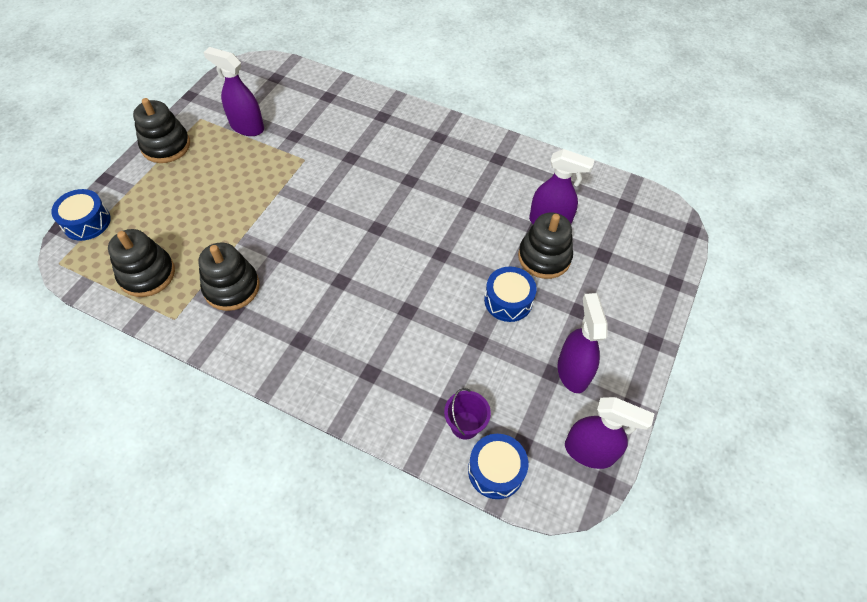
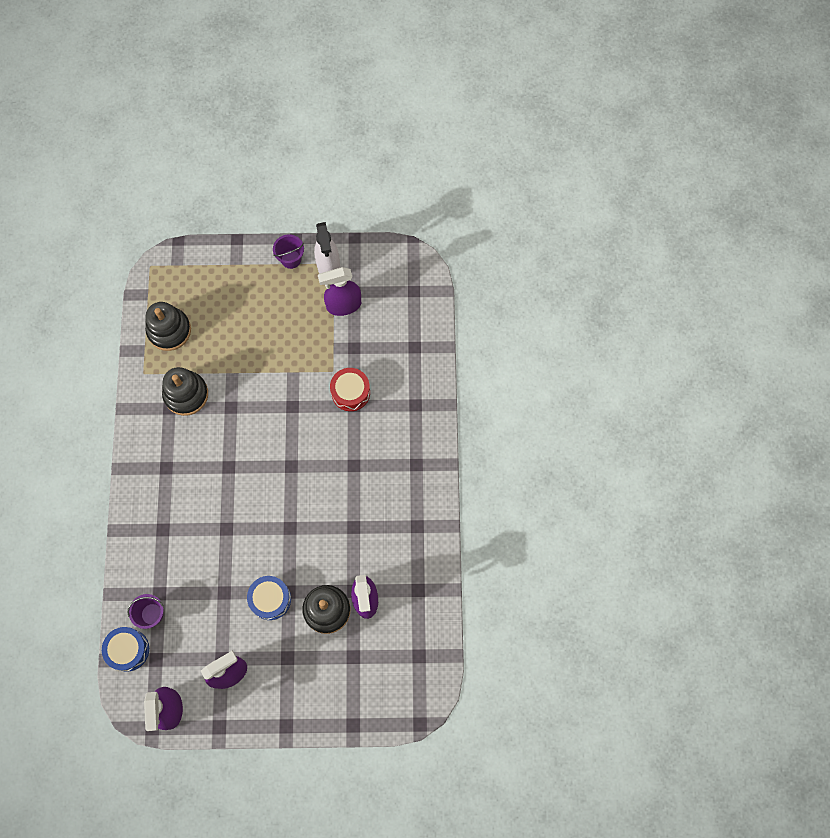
camera: 65 degrees right, 15 degrees up
blue drum [51,189,111,241] -> none
black stacking toy [133,98,190,163] -> purple bucket [273,234,304,269]
purple spray bottle [203,47,264,136] -> purple spray bottle turned 105 degrees counterclockwise [318,267,361,316]
none -> white spray bottle [314,222,340,274]
none -> red drum [330,368,370,411]

